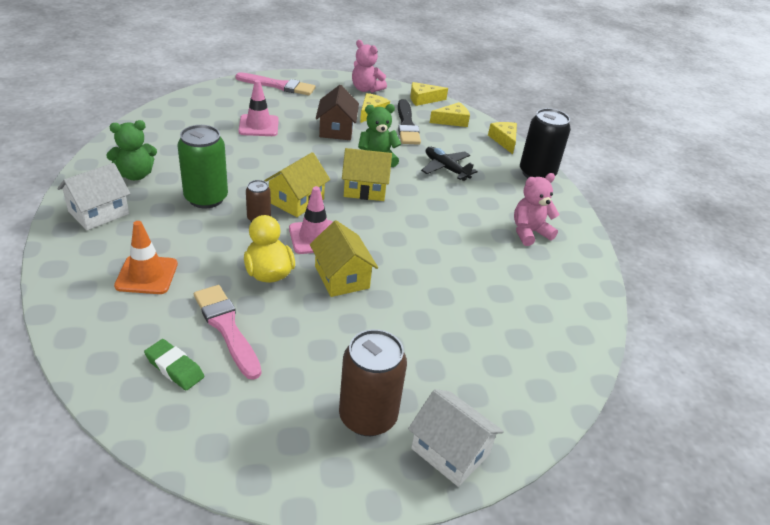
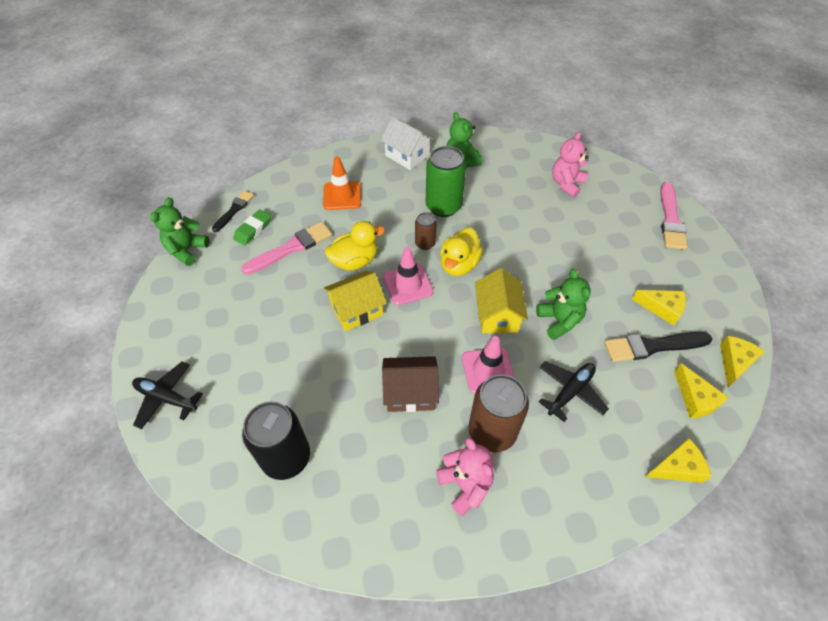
camera: 90 degrees right, 15 degrees up
pink traffic cone [238,80,279,136] -> pink traffic cone moved to [462,336,515,394]
yellow house [264,152,330,217] -> yellow duck [440,228,483,276]
brown house [316,85,359,140] -> brown house moved to [382,356,439,412]
brown can [339,329,407,436] -> brown can moved to [469,374,529,452]
pink teddy bear [352,40,387,93] -> pink teddy bear moved to [552,132,589,197]
white house [408,389,504,487] -> black plane [132,361,203,429]
yellow cheese [410,82,448,106] -> yellow cheese turned 45 degrees clockwise [720,336,765,387]
black can [520,108,571,178] -> black can moved to [242,402,310,480]
none -> green teddy bear [150,197,210,266]
none -> black brush [212,191,254,232]

